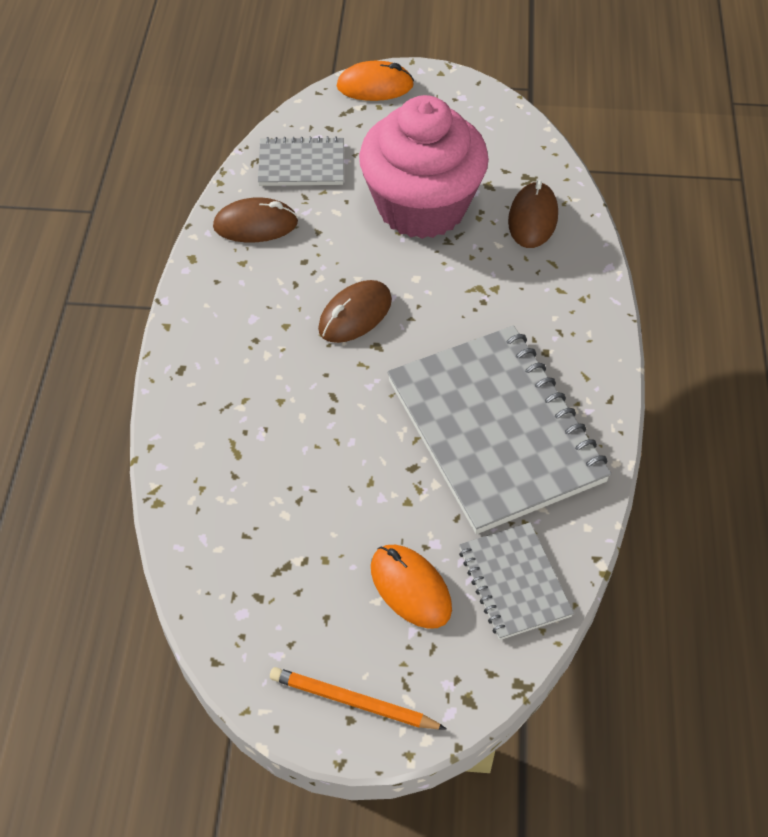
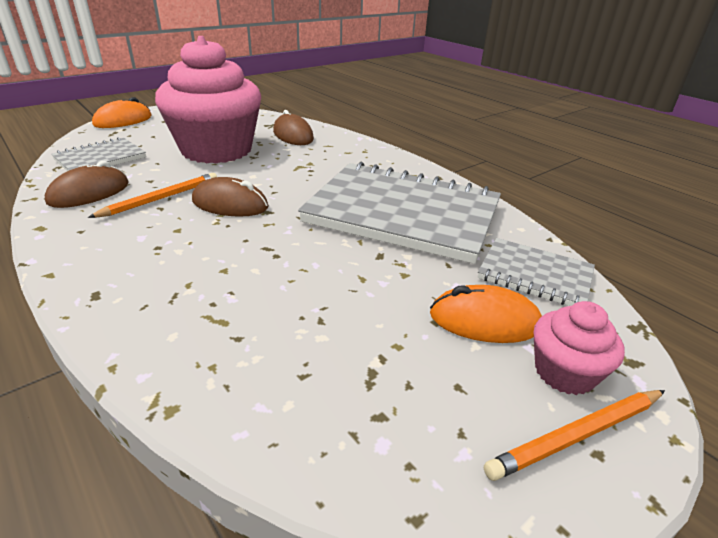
camera: 45 degrees left, 20 degrees down
brown mouse [318,280,392,343] -> brown mouse turned 75 degrees counterclockwise [192,177,269,217]
none -> orange pencil [88,173,217,218]
none -> pink cupcake [534,301,625,395]

